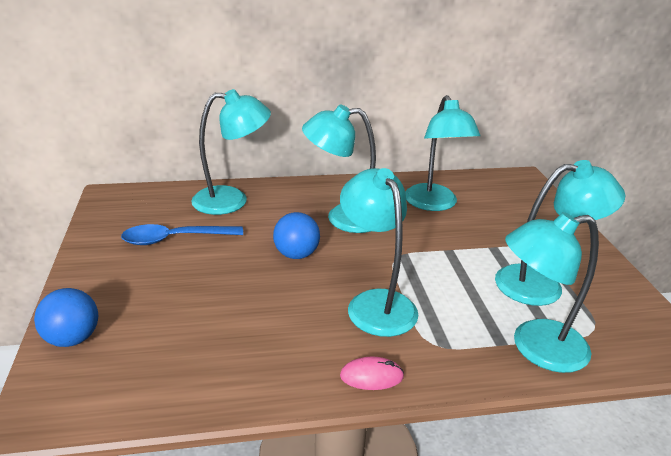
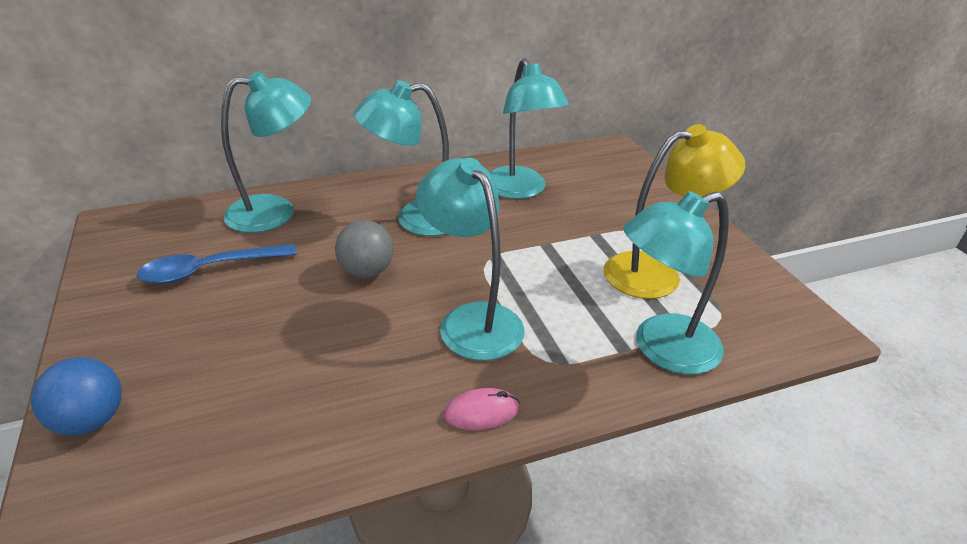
camera: 10 degrees left, 5 degrees up
blue ball [273,212,320,259] -> grey ball [335,220,394,278]
turquoise lamp [495,160,625,306] -> yellow lamp [604,124,745,299]

